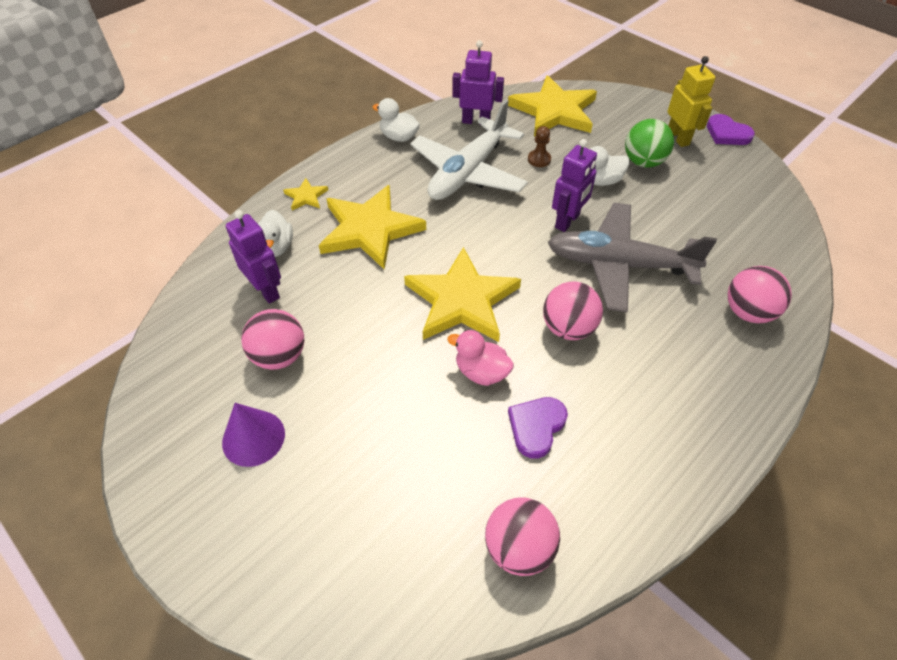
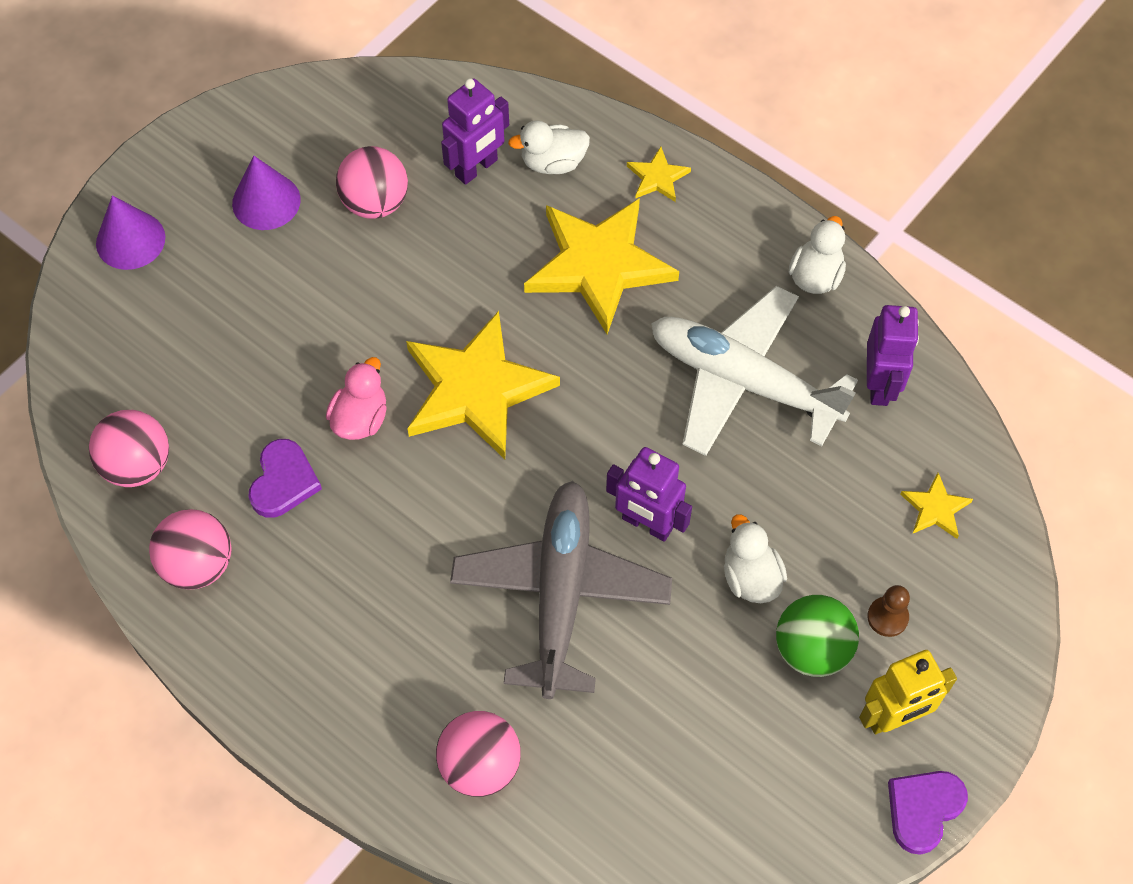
camera: 85 degrees right, 10 degrees up
yellow star [508,75,597,136] -> yellow star [900,473,973,539], size x0.43
purple heart [508,397,568,459] -> purple heart turned 75 degrees clockwise [248,439,322,518]
brown pawn [528,126,551,167] -> brown pawn moved to [867,585,910,637]
pink ball [543,281,603,340] -> pink ball moved to [149,509,231,590]
none -> purple cone [96,195,166,270]

